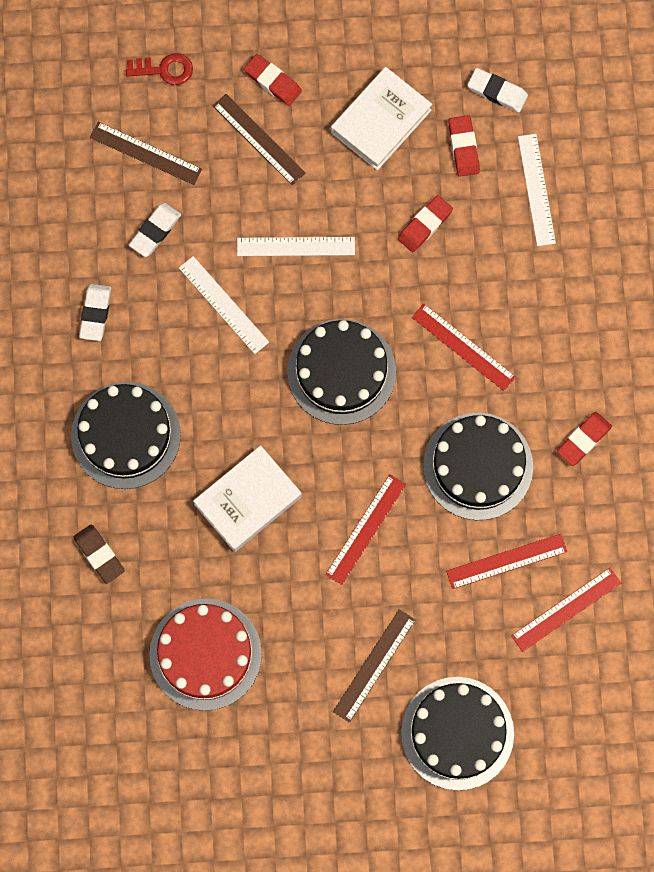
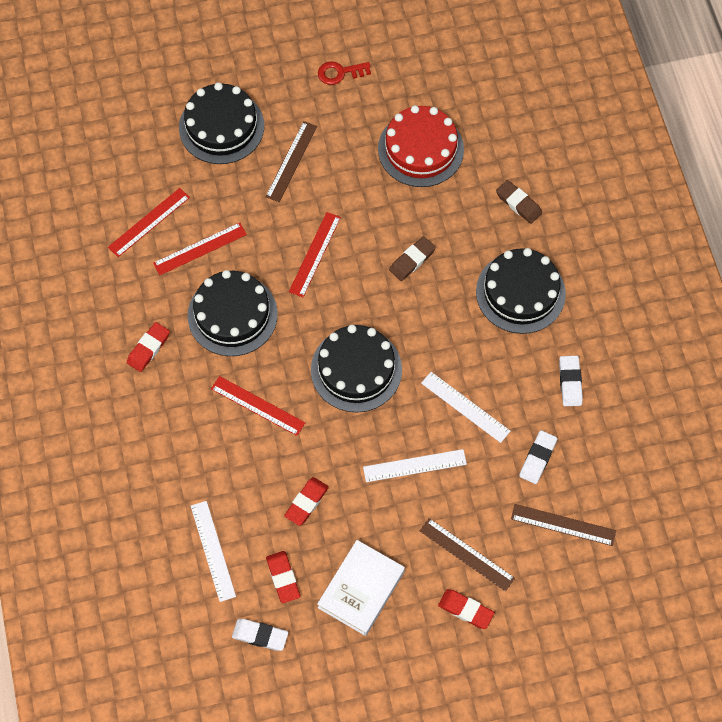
camera: 170 degrees right, 10 degrees down
red key [126,53,193,85] -> red key moved to [318,61,371,85]
white book [193,445,302,552] -> brown eraser [389,236,436,281]

